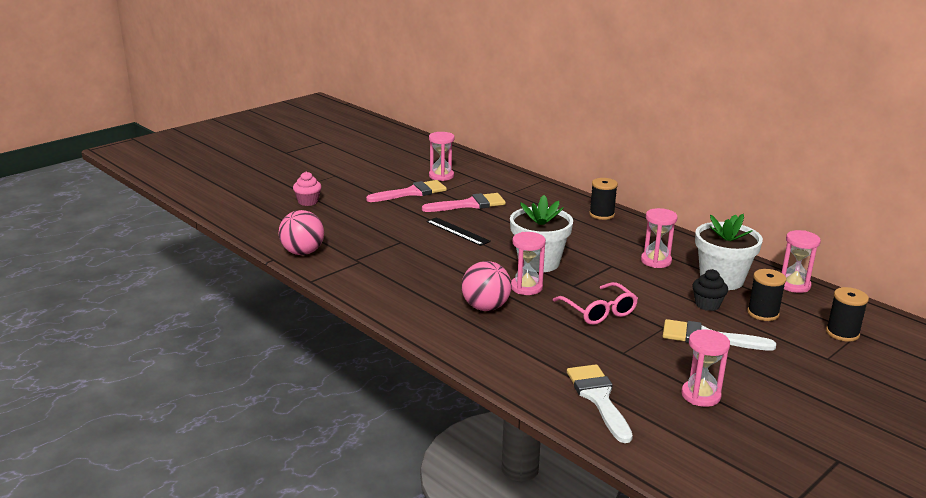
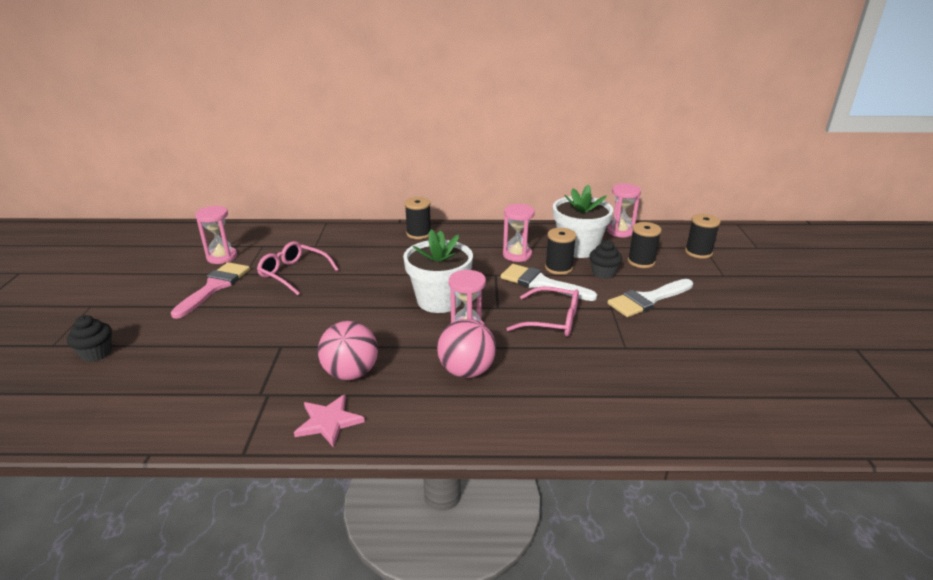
camera: 45 degrees left, 5 degrees up
pink ball [278,210,324,255] -> pink ball moved to [318,321,378,380]
pink cupcake [293,172,322,206] -> black cupcake [67,315,112,362]
pink brush [422,193,506,212] -> pink glasses [257,241,339,295]
black ruler [426,217,491,246] -> none
white brush [567,364,633,443] -> white brush moved to [500,264,597,301]
pink hourglass [681,330,730,407] -> none
none -> pink star [294,394,365,447]
none -> black spool [545,228,576,275]

